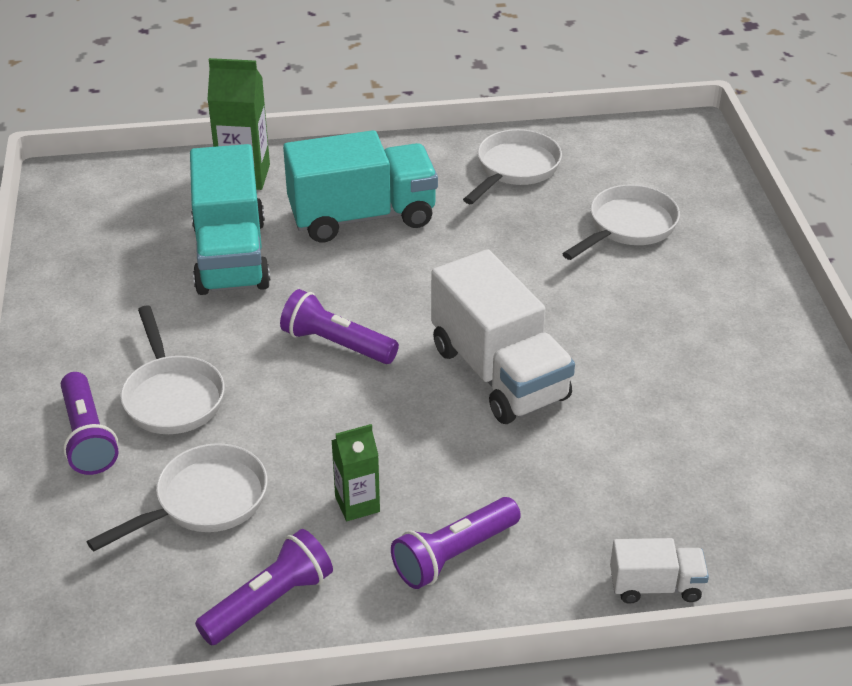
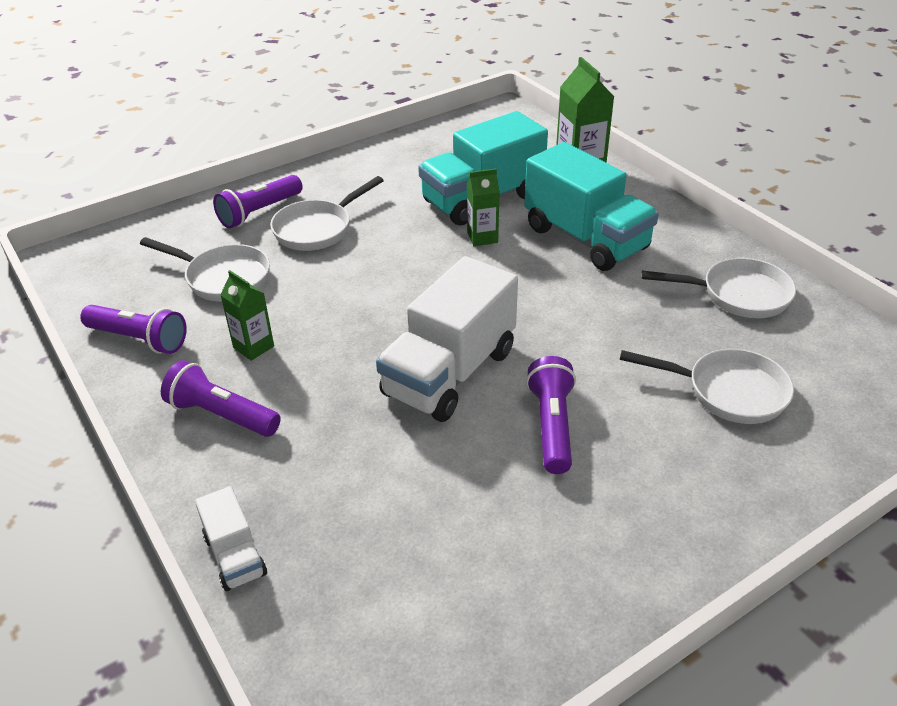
camera: 65 degrees right, 0 degrees up
purple flashlight [280,289,399,364] -> purple flashlight moved to [526,356,576,474]
none -> green carton [467,169,500,246]

